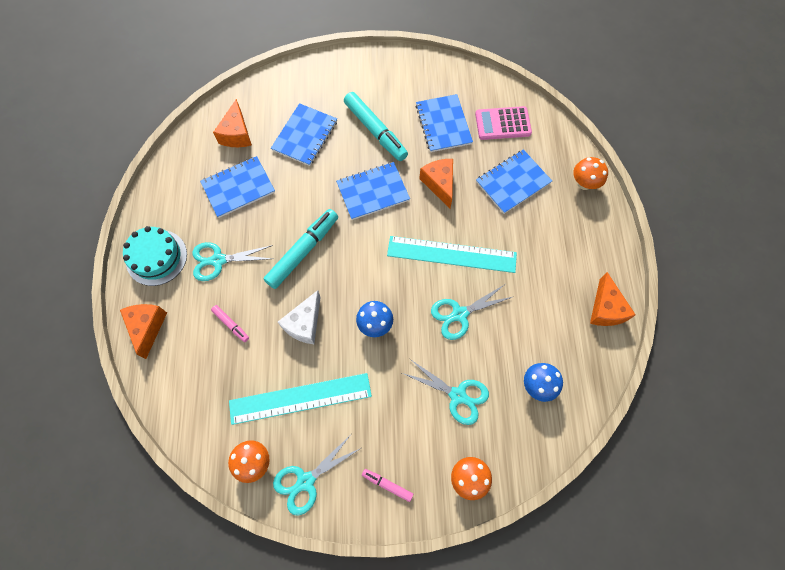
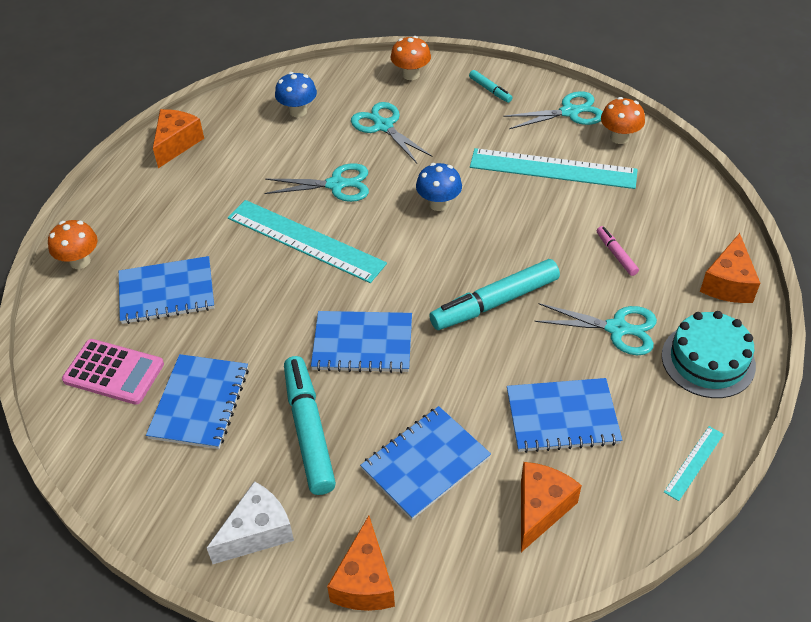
camera: 155 degrees left, 20 degrees down
white cheese [278,290,321,344] -> white cheese moved to [207,481,294,564]
pink marker [362,469,413,502] -> turquoise marker [469,70,512,103]
orange cheese [419,159,453,209] -> orange cheese moved to [327,516,395,611]
none -> turquoise ruler [664,426,724,501]

